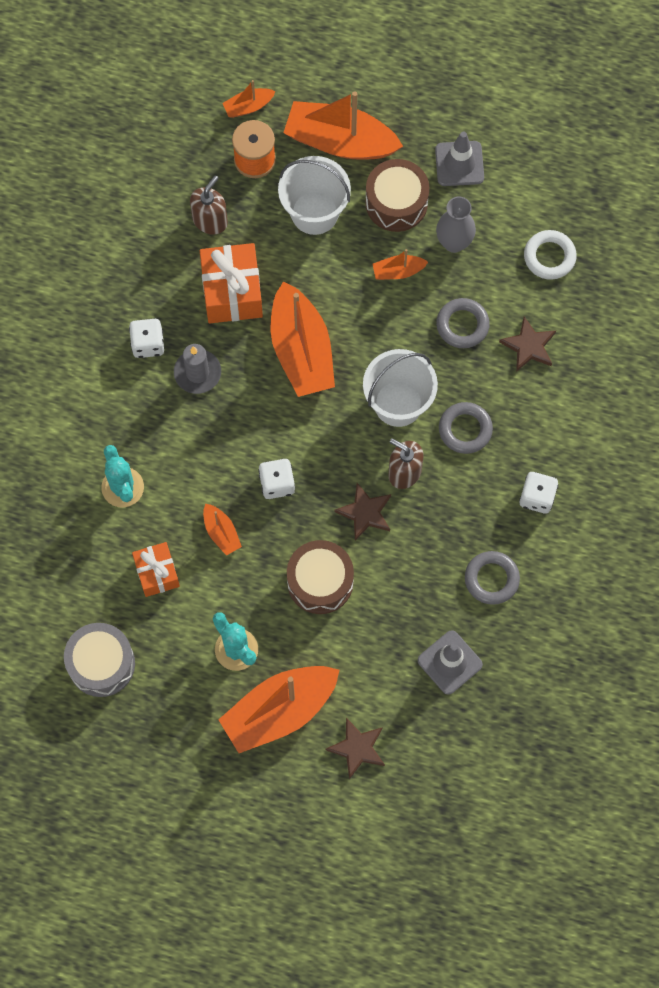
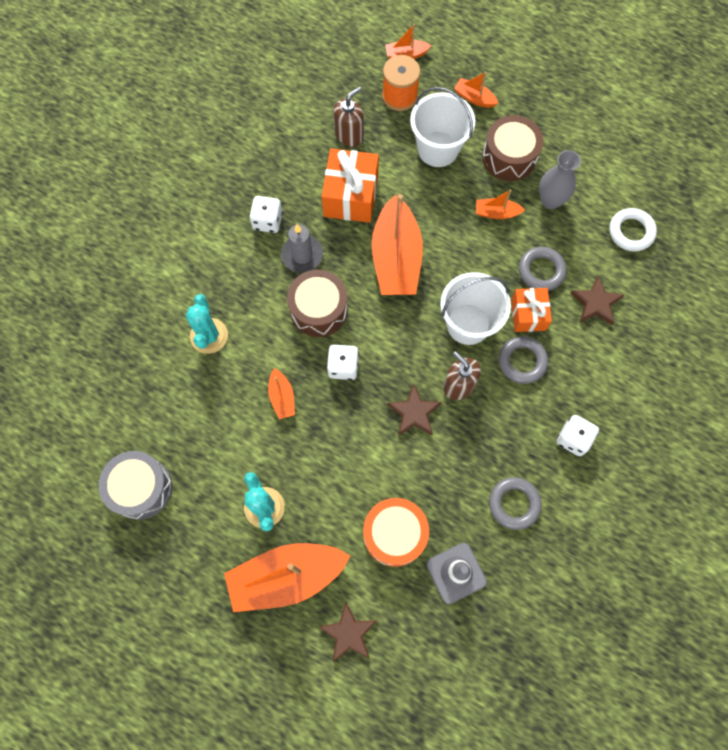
camera: 15 degrees right, 0 degrees up
orange gift [132,542,180,597] -> orange gift moved to [511,288,552,332]
orange boat [283,91,403,160] -> orange boat [454,72,498,108], size x0.46
brown drum [287,540,354,614] -> brown drum moved to [287,270,348,337]
grey traffic cone [435,131,484,186] -> none
none -> orange drum [363,498,429,567]

